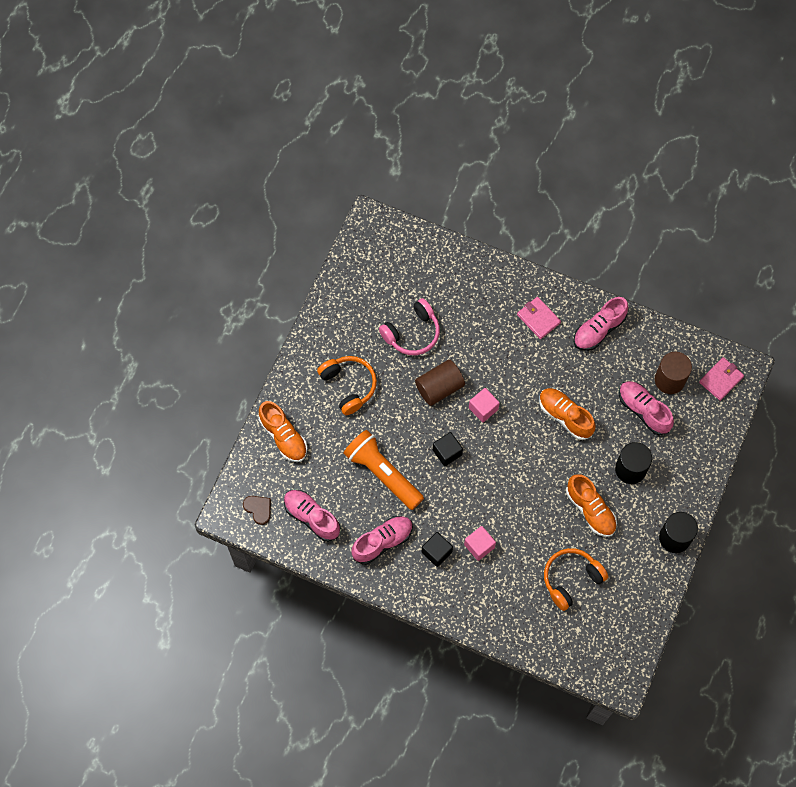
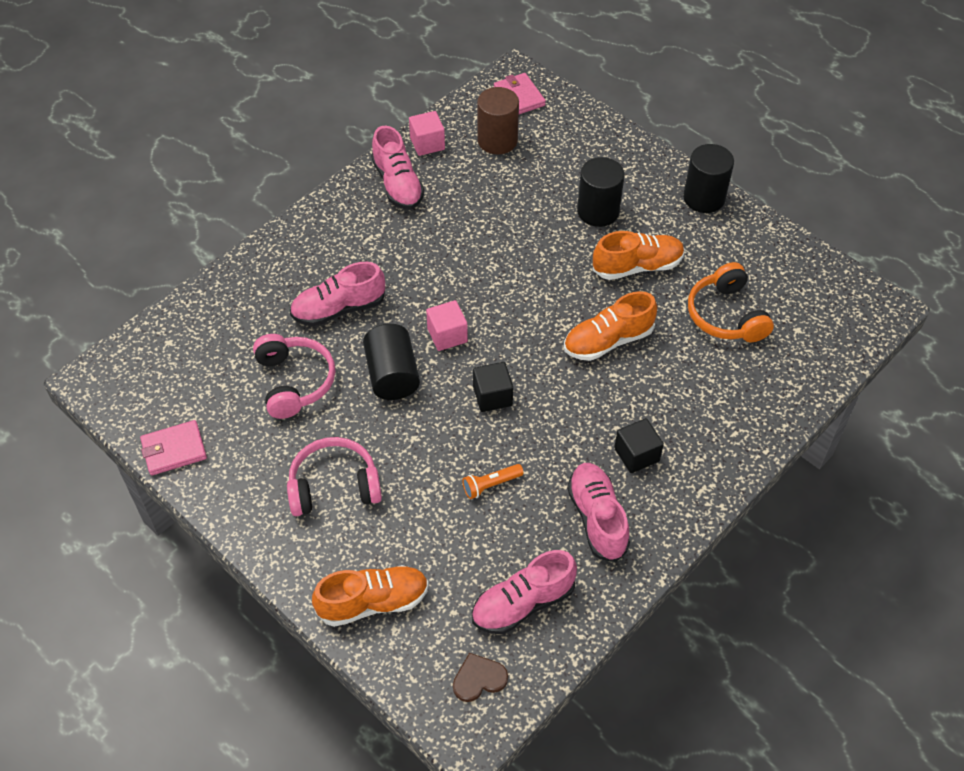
camera: 70 degrees left, 15 degrees down
orange headphones [317,356,377,415] -> pink headphones [287,437,382,516]
orange flashlight [343,430,424,510] -> orange flashlight [462,464,524,499], size x0.43
brown cylinder [415,359,465,406] -> black cylinder [363,324,420,400]
pink cube [464,526,496,561] -> pink cube moved to [409,111,445,156]
pink wallet [517,297,561,339] -> pink wallet moved to [140,420,207,476]
orange shoe [539,388,595,440] -> orange shoe moved to [564,291,657,361]
pink shoe [619,381,674,435] -> pink shoe moved to [290,262,385,326]

